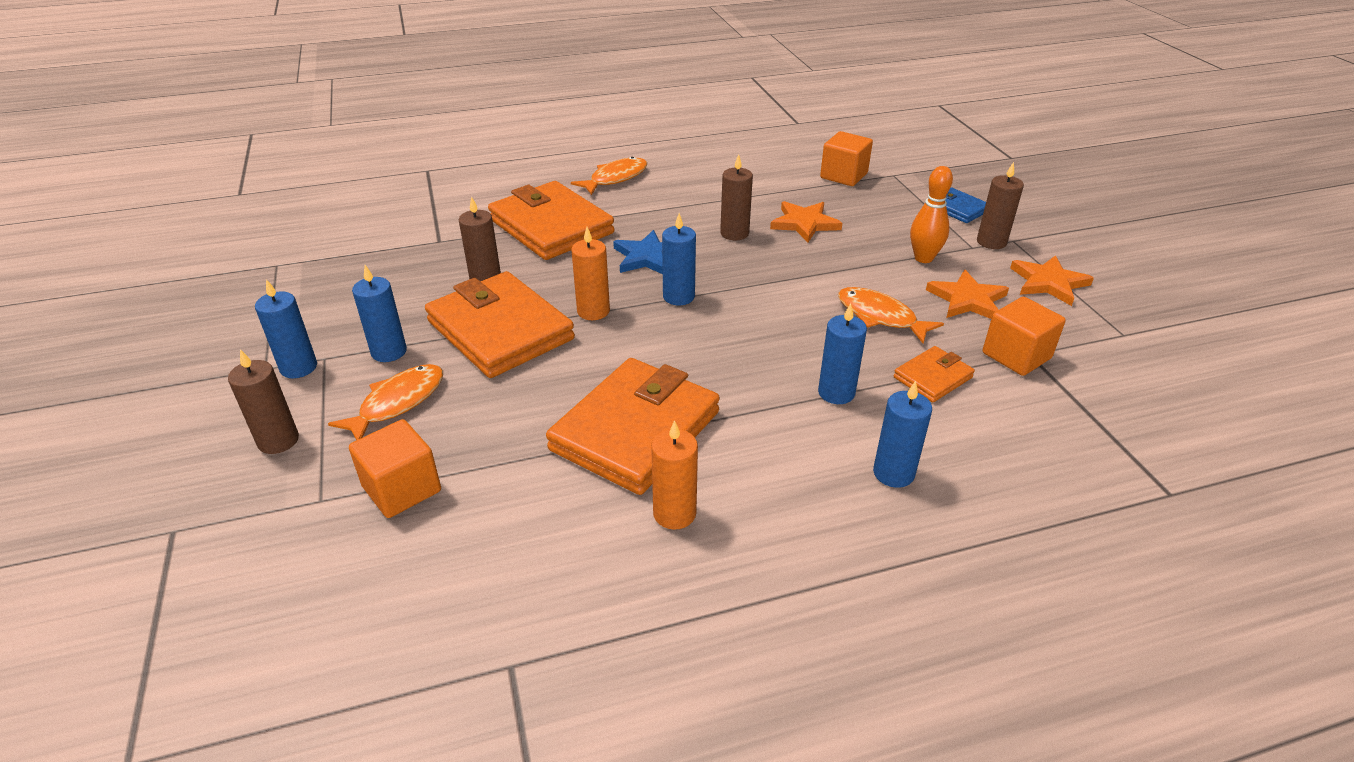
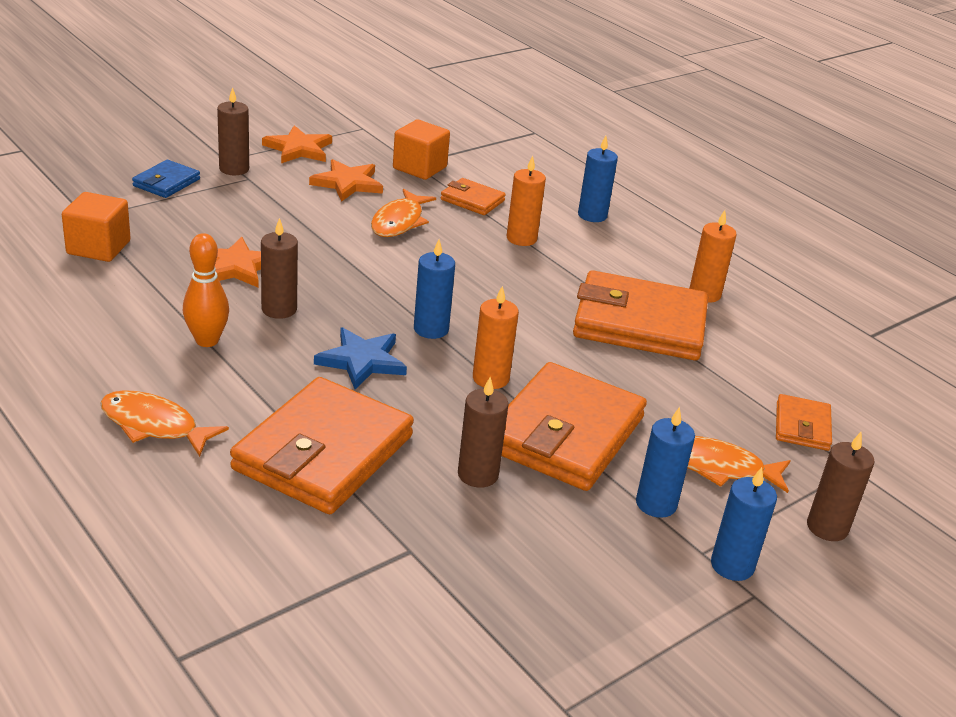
camera: 115 degrees left, 5 degrees down
orange cube [349,419,441,518] -> orange wallet [776,394,832,451]
blue candle [818,303,867,404] -> orange candle [507,156,546,246]
orange bowling pin [910,166,953,263] -> orange bowling pin moved to [183,233,229,347]

